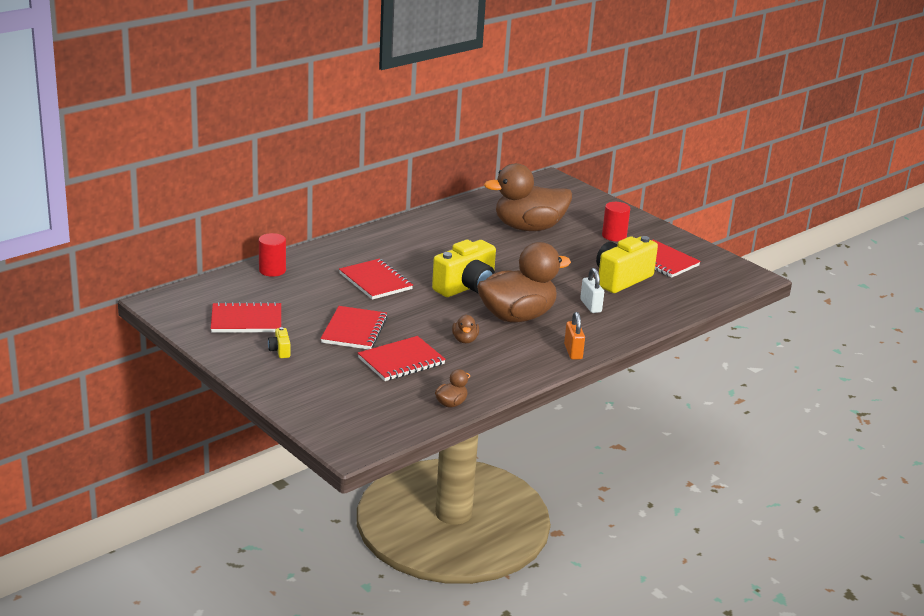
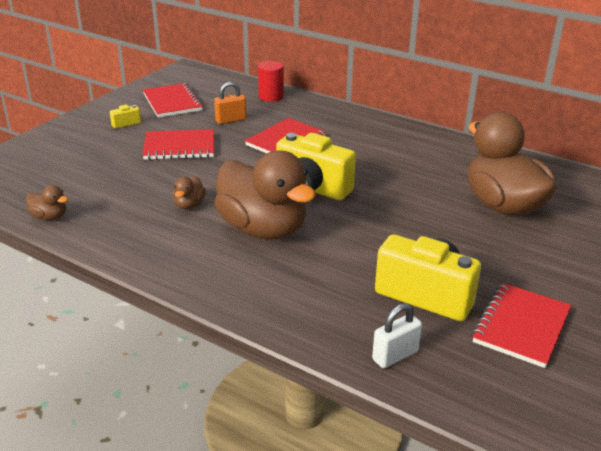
camera: 75 degrees right, 5 degrees up
red notebook [358,336,446,381] -> none
brown duck [452,315,479,343] -> brown duck turned 60 degrees counterclockwise [173,176,206,209]
orange padlock [564,312,585,360] -> orange padlock moved to [214,82,246,124]
white padlock [580,268,604,313] -> white padlock moved to [372,303,422,368]
red cylinder [602,202,630,241] -> none

